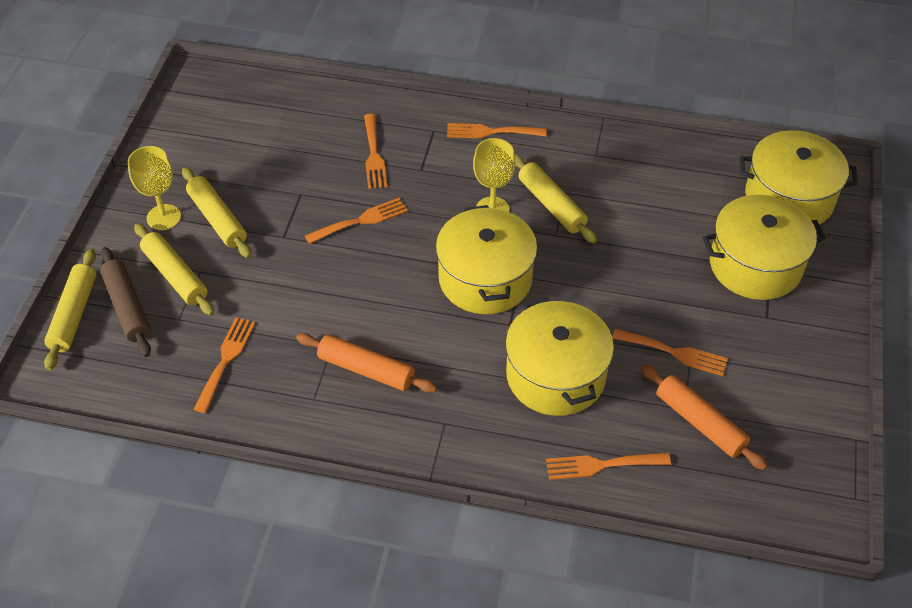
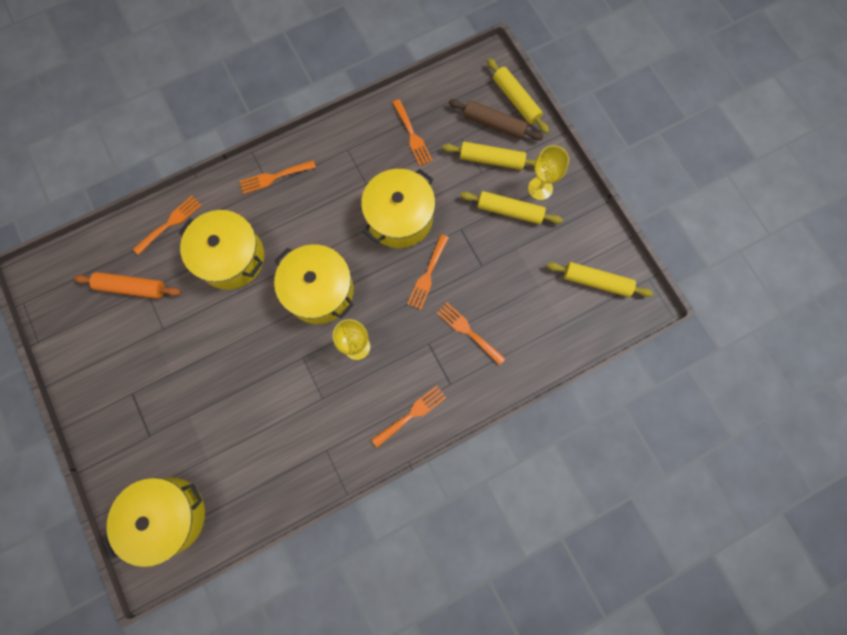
camera: 140 degrees right, 25 degrees up
orange rolling pin [296,333,437,393] -> none
yellow rolling pin [514,154,597,243] -> yellow rolling pin moved to [546,262,653,297]
orange fork [612,328,728,376] -> orange fork moved to [239,160,316,194]
yellow pot [703,195,826,300] -> yellow pot moved to [361,169,435,248]

